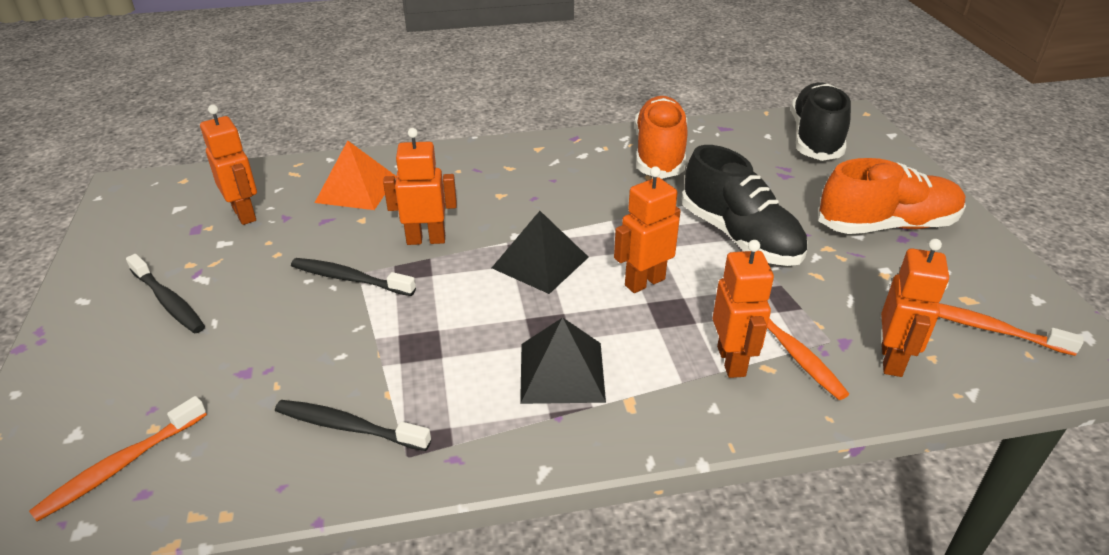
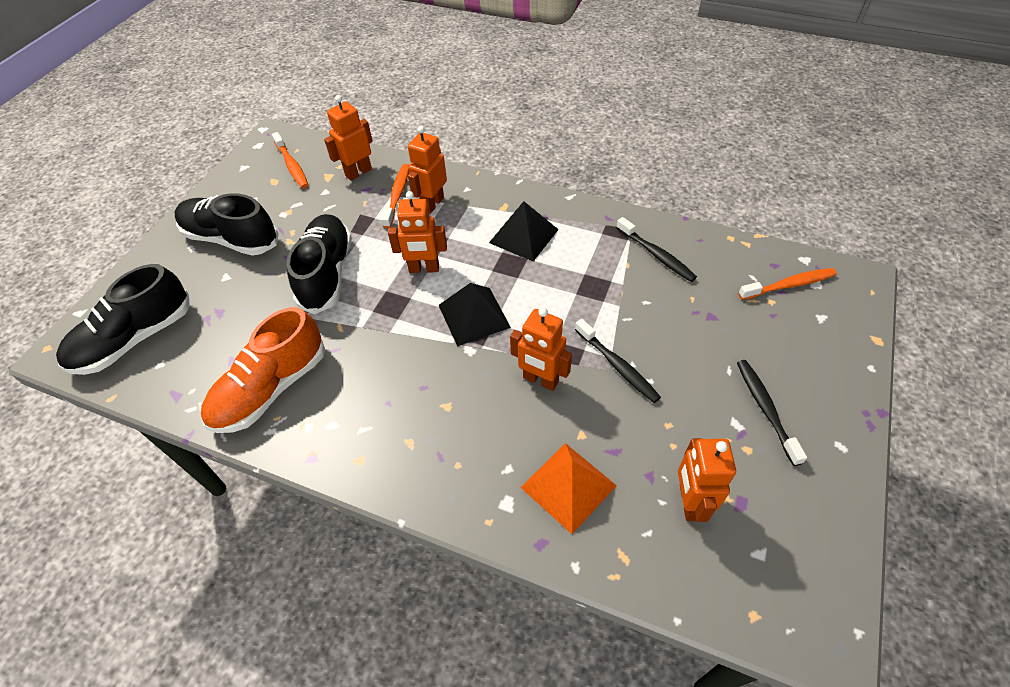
camera: 145 degrees left, 15 degrees up
orange shoe [818,158,966,234] -> black shoe [175,193,279,256]

